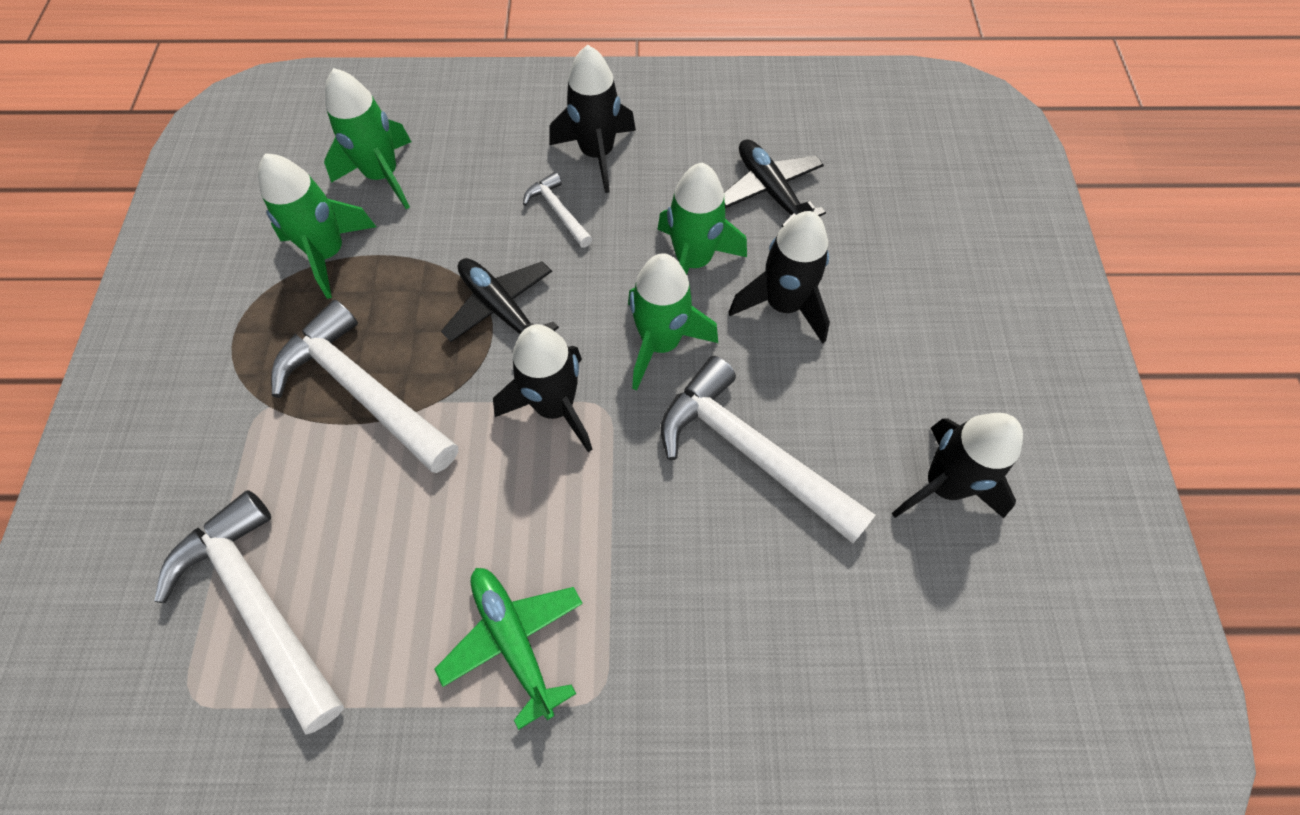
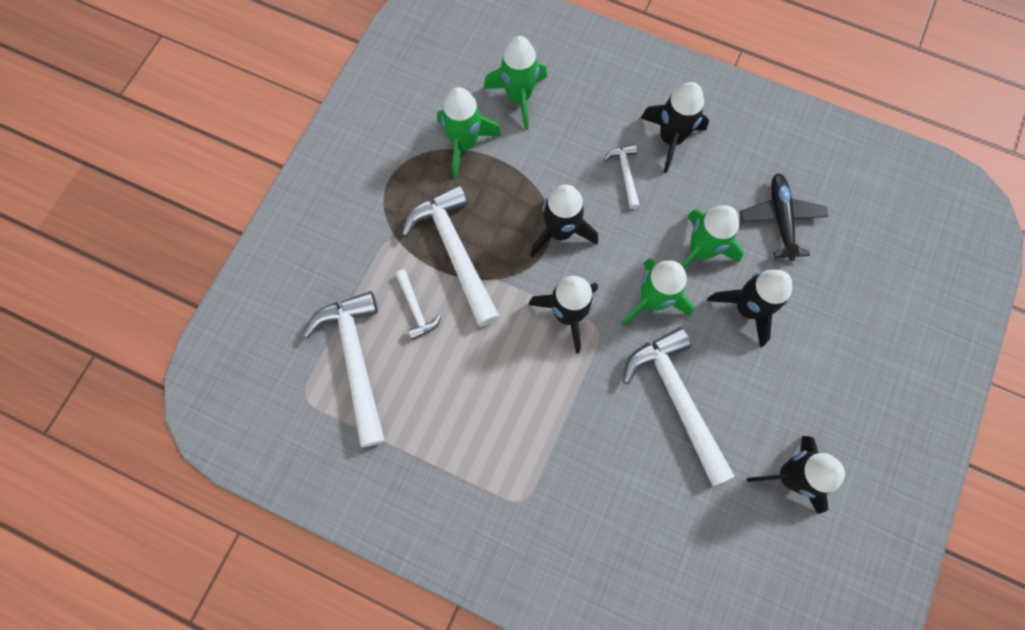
camera: 25 degrees right, 10 degrees up
green plane [435,568,583,730] -> none
black plane [441,258,559,342] -> black rocket [530,184,598,258]
none -> white hammer [395,270,441,340]

